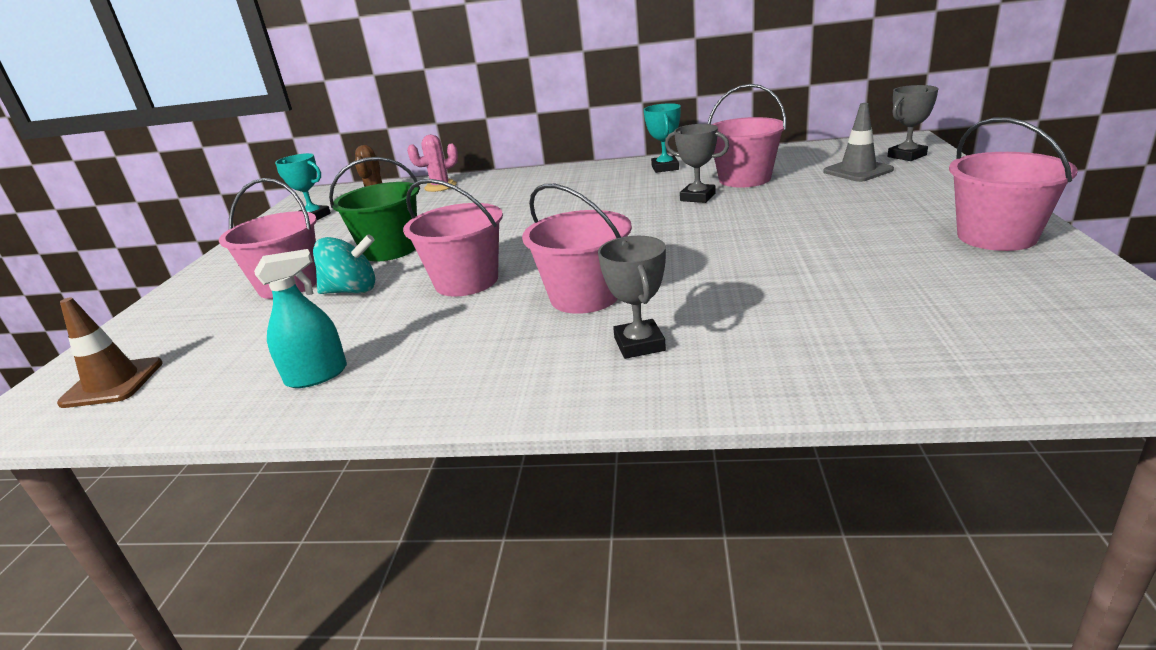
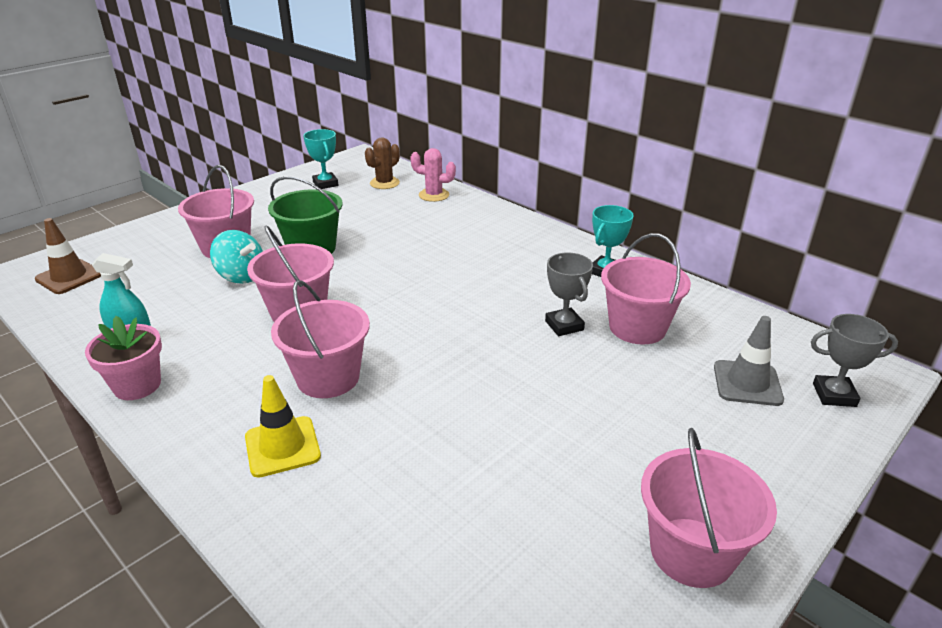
camera: 35 degrees right, 5 degrees up
grey trophy [598,236,666,359] -> yellow traffic cone [245,375,321,478]
none -> pink flower pot [85,316,162,400]

